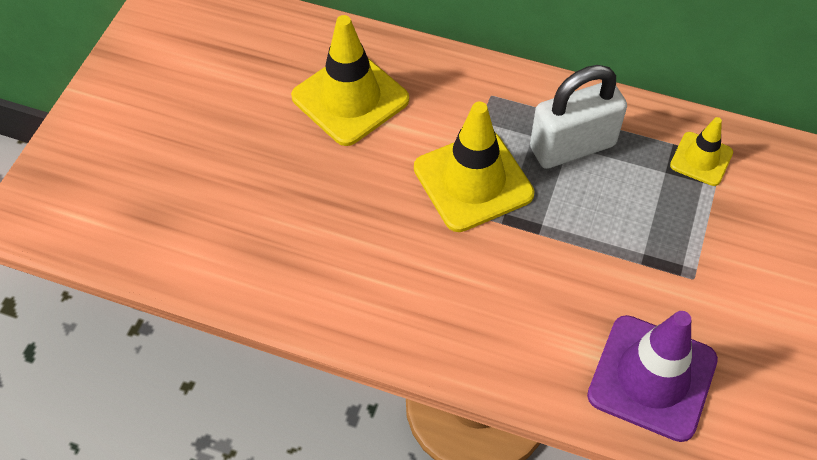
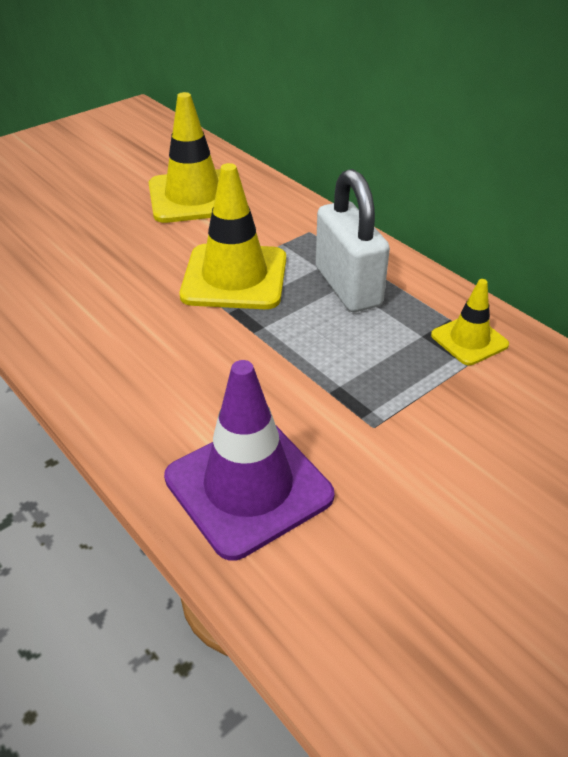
camera: 30 degrees right, 15 degrees down
white padlock [530,65,627,169] -> white padlock turned 60 degrees clockwise [316,169,390,312]

